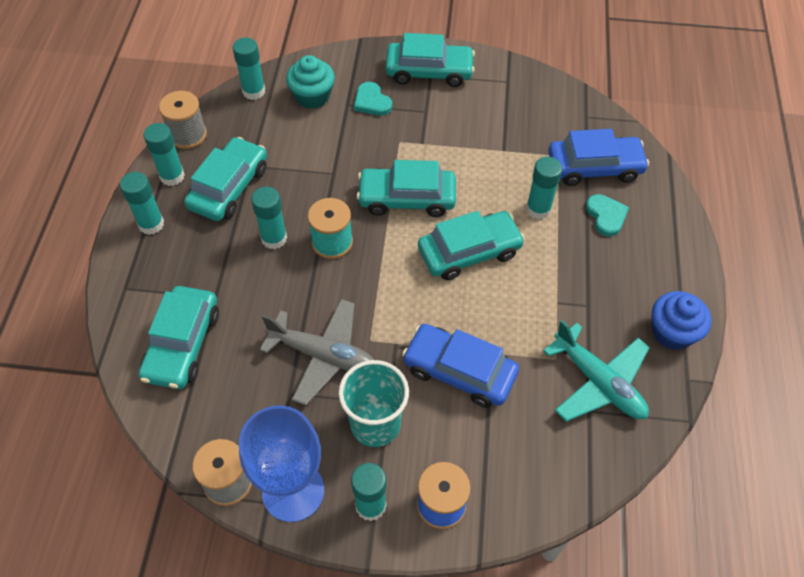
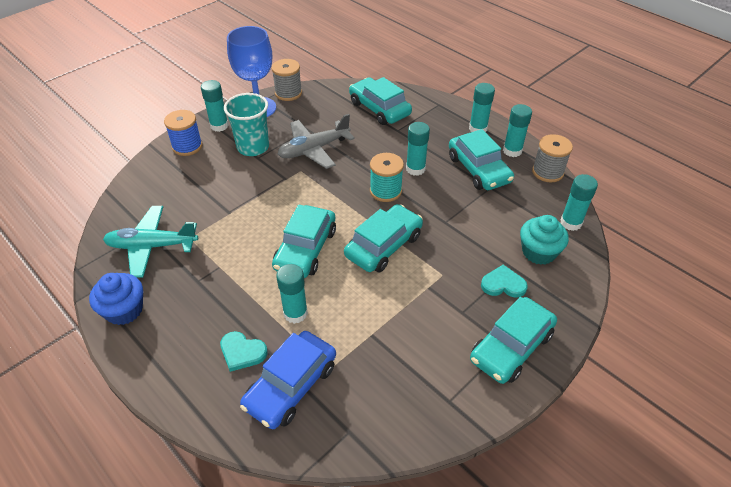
camera: 130 degrees right, 10 degrees down
blue car [402,324,519,408] -> none

